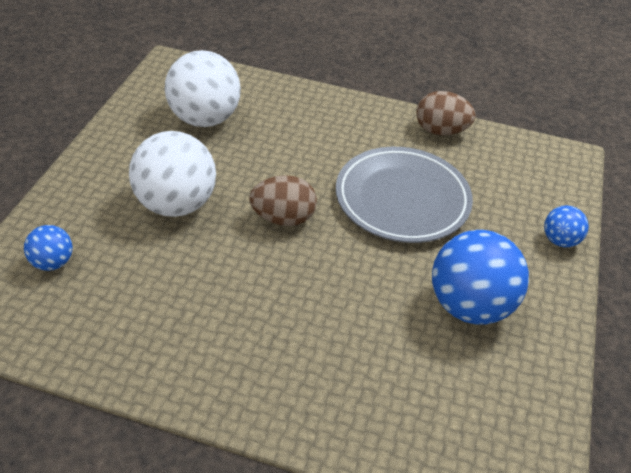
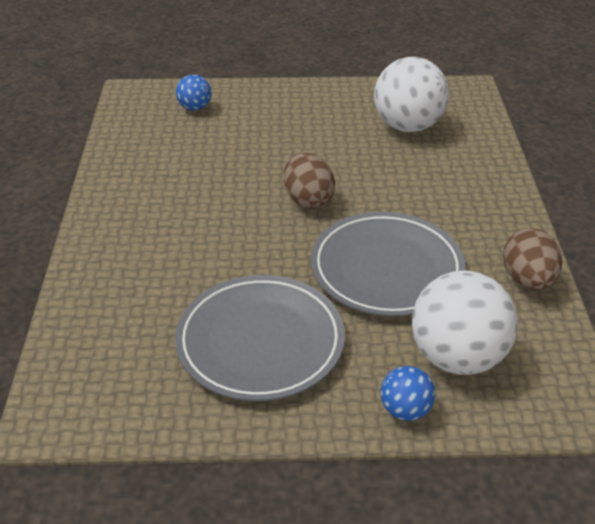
camera: 75 degrees right, 5 degrees down
white ball [129,131,216,217] -> white ball moved to [412,270,518,375]
blue ball [432,230,529,324] -> grey plate [175,275,345,401]

